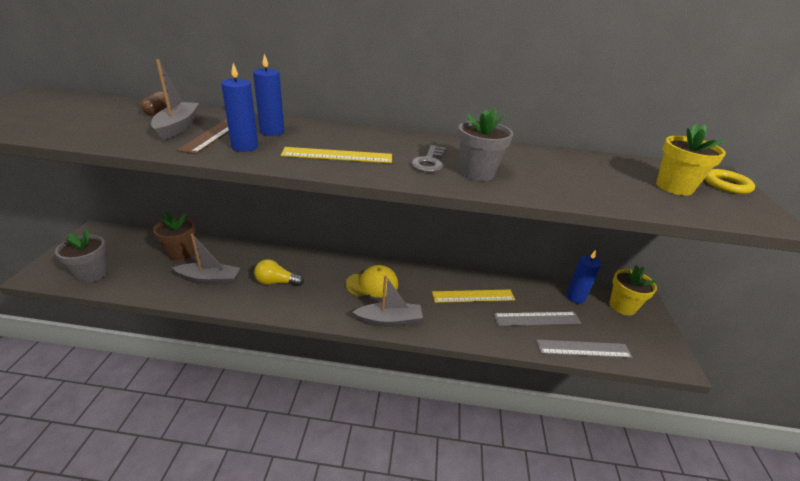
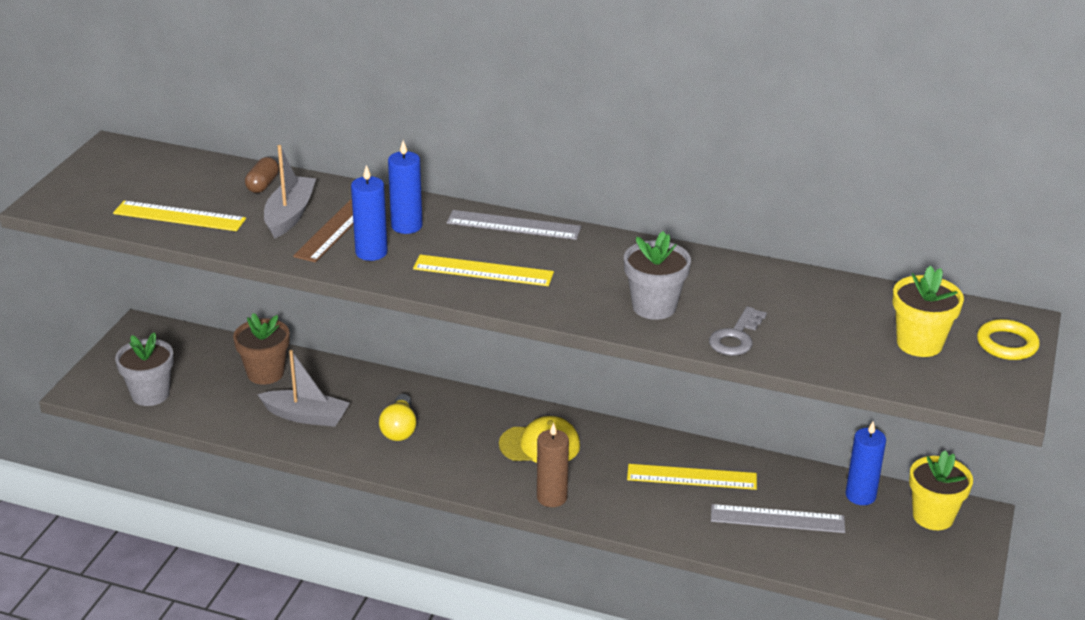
camera: 15 degrees right, 0 degrees up
yellow light bulb [254,259,304,286] -> yellow light bulb turned 105 degrees counterclockwise [379,394,417,441]
grey boat [352,275,423,327] -> brown candle [537,422,569,507]
grey key [411,145,446,173] -> grey key moved to [709,307,767,356]
grey ruler [536,340,633,358] -> grey ruler moved to [447,210,581,240]
none -> yellow ruler [113,201,246,231]

